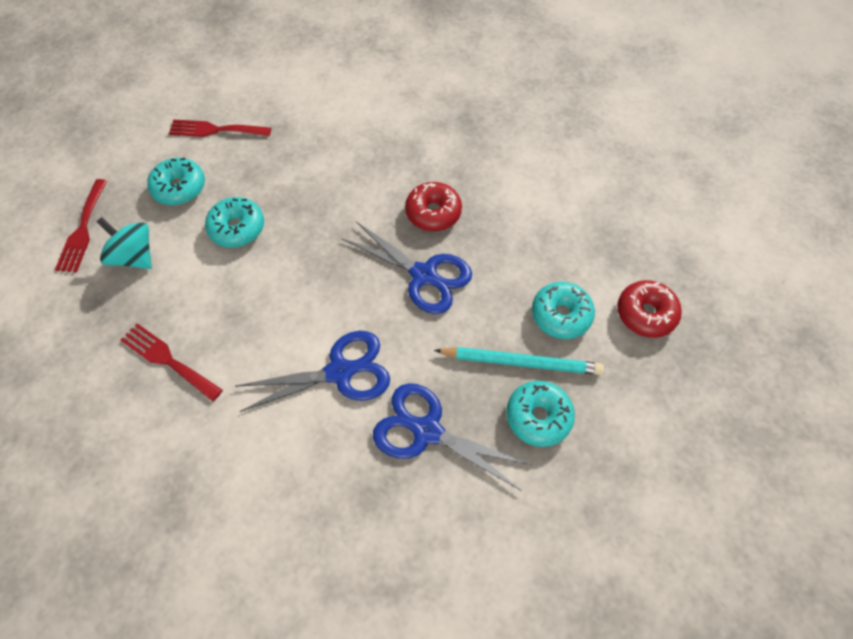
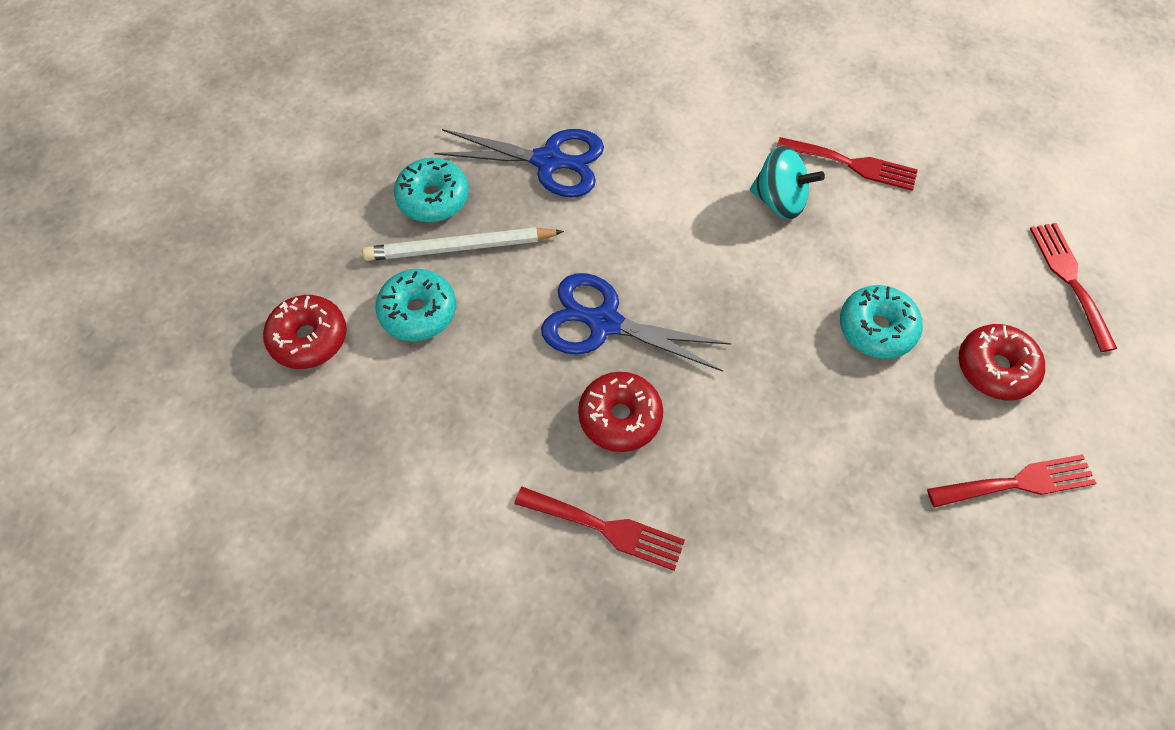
camera: 165 degrees right, 0 degrees up
turquoise spinning top [96,217,152,269] -> turquoise spinning top moved to [750,146,825,220]
turquoise donut [147,158,205,205] -> red donut [959,324,1045,400]
blue scissors [235,331,390,412] -> none
turquoise pencil [434,347,604,375] -> white pencil [363,227,564,261]
none -> red fork [514,487,685,571]

